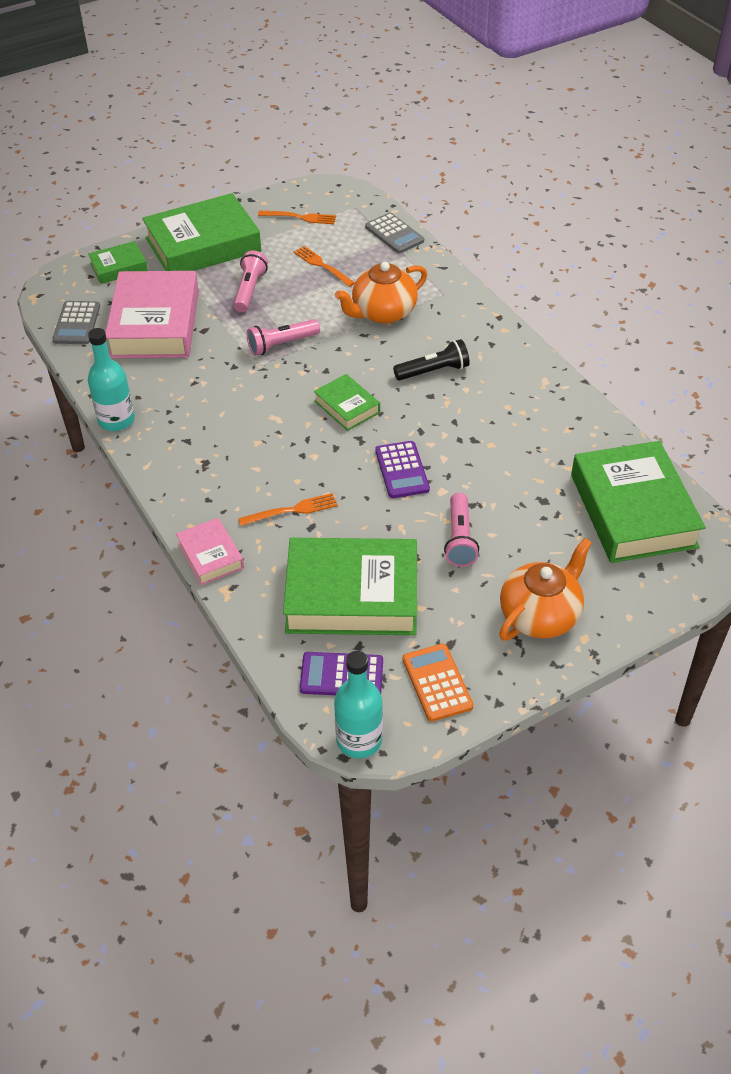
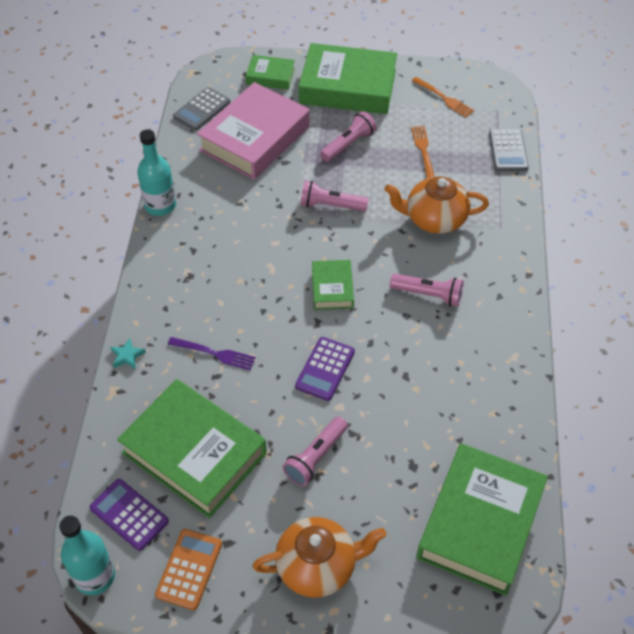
camera: 35 degrees right, 5 degrees up
pink book [176,518,244,586] -> turquoise star [110,338,146,369]
orange fork [238,493,338,526] -> purple fork [168,337,256,370]
black flashlight [393,339,470,381] -> pink flashlight [390,274,464,307]

